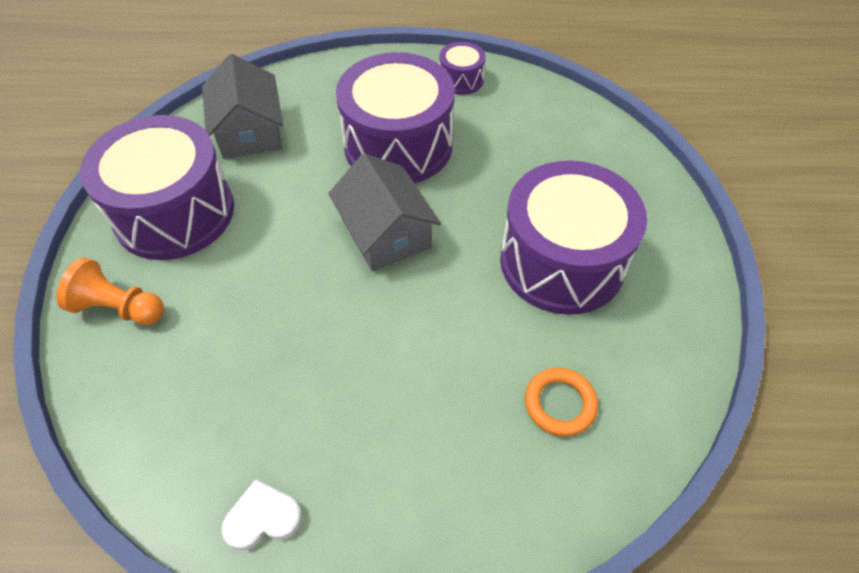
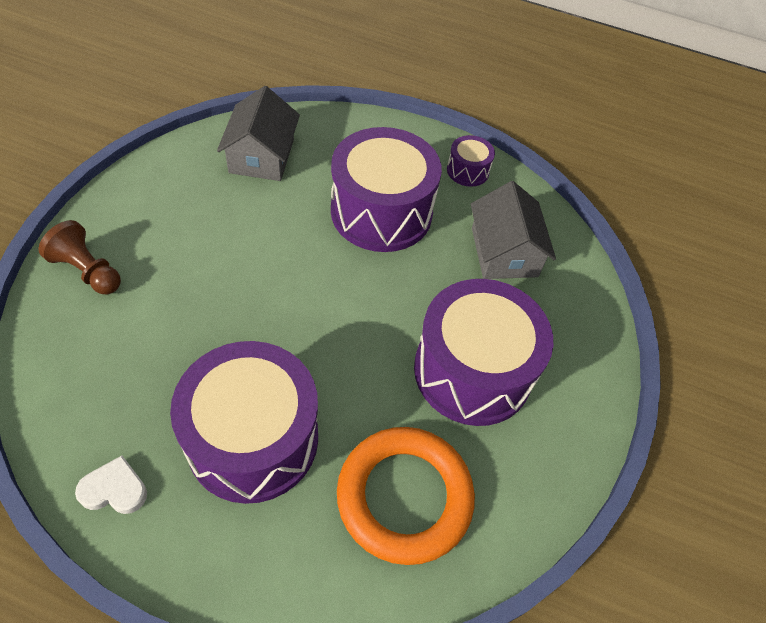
camera: 15 degrees right, 0 degrees up
orange pawn [57,258,164,325] -> brown pawn [38,220,121,294]
purple drum [80,115,234,260] -> purple drum moved to [170,341,318,504]
grey house [328,154,441,272] -> grey house moved to [471,181,556,279]
orange ring [525,368,598,437] -> orange ring [337,427,475,565], size x2.01

